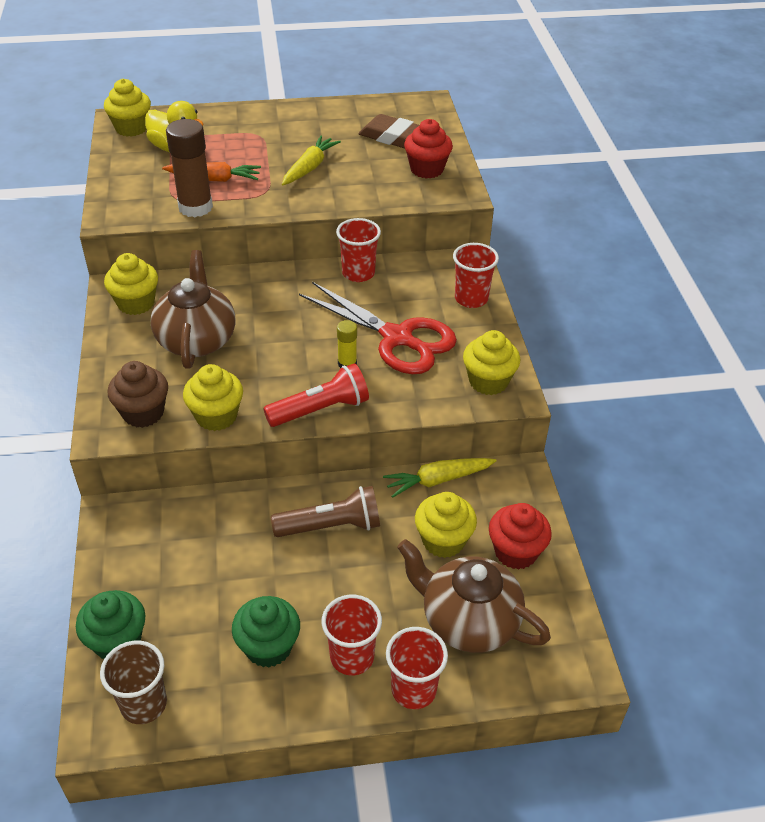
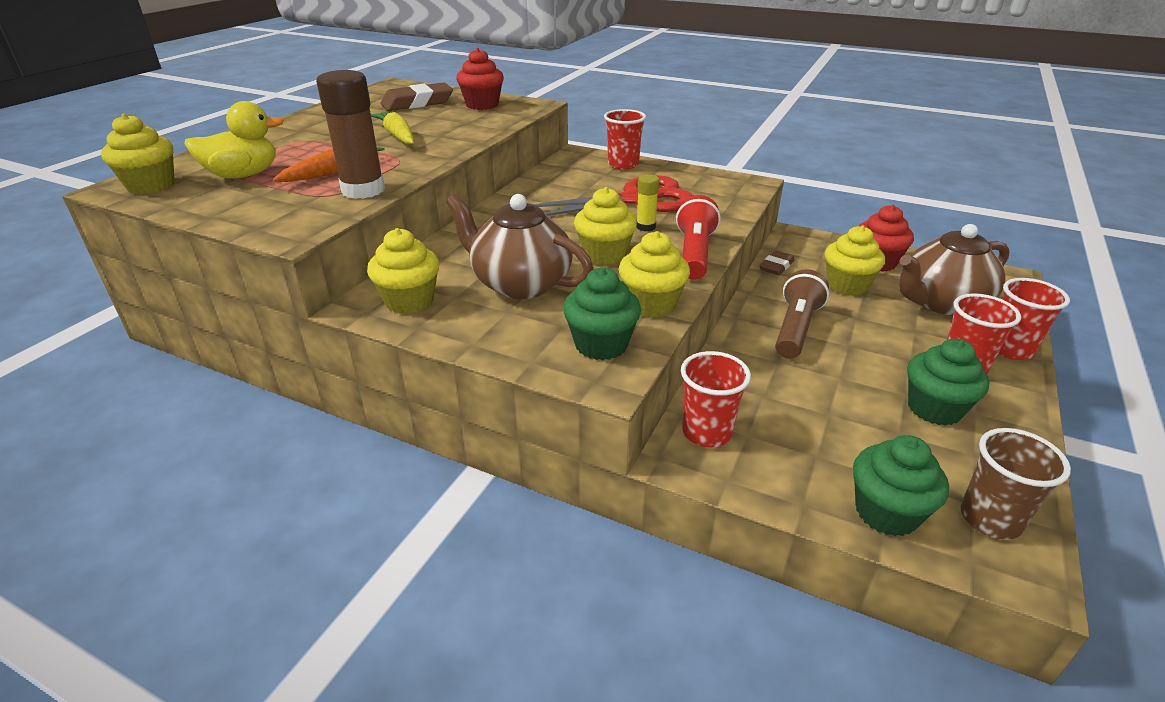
camera: 55 degrees left, 10 degrees down
brown cupcake [108,361,168,428] -> green cupcake [563,267,641,360]
red cup [336,218,381,282] -> red cup moved to [681,351,751,447]
yellow carrot [383,458,497,498] -> brown eraser [759,251,795,275]
yellow cupcake [463,330,520,395] -> yellow cupcake moved to [574,187,637,265]

